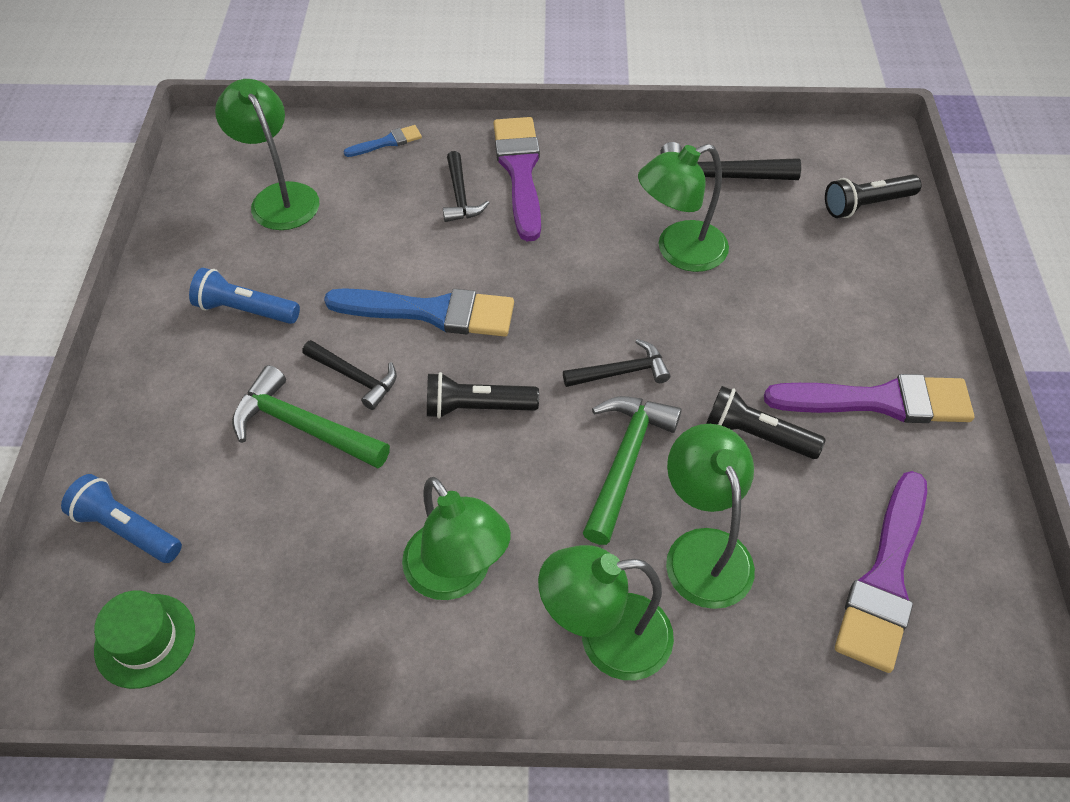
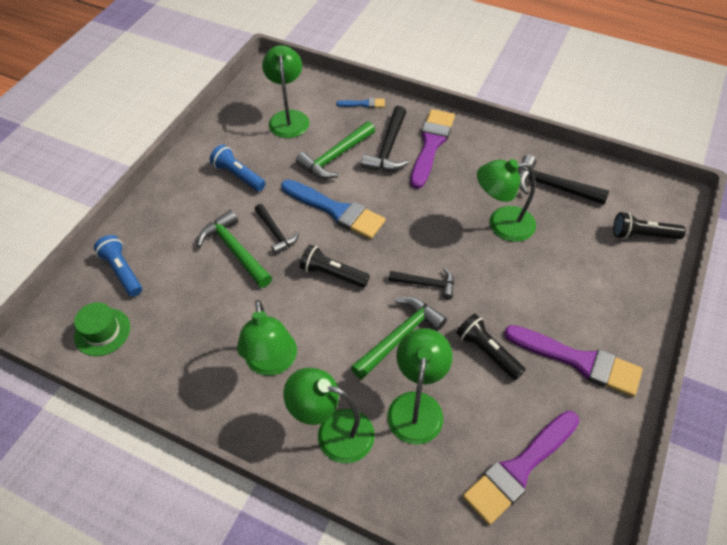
camera: 25 degrees right, 0 degrees up
black hammer [443,151,489,222] -> black hammer [361,106,409,171], size x1.53
none -> green hammer [296,121,375,179]

